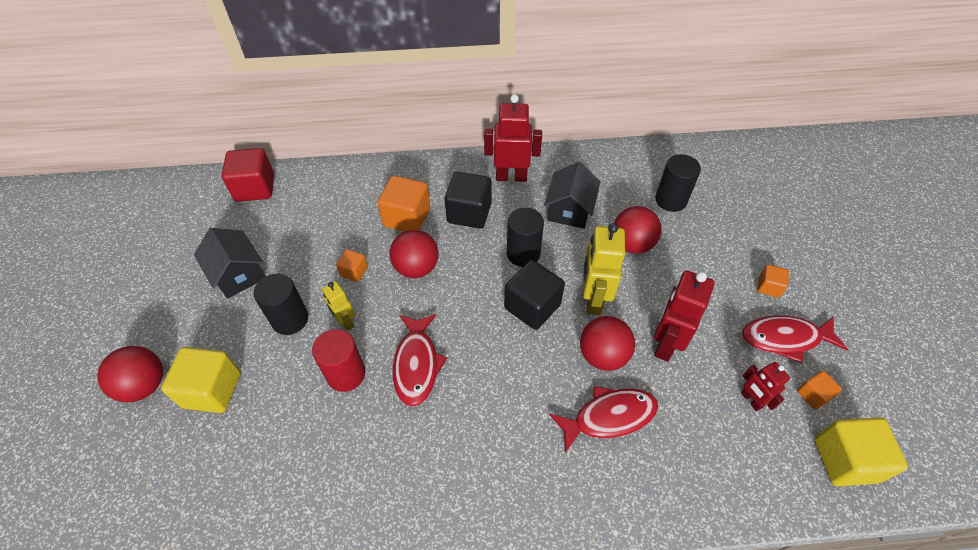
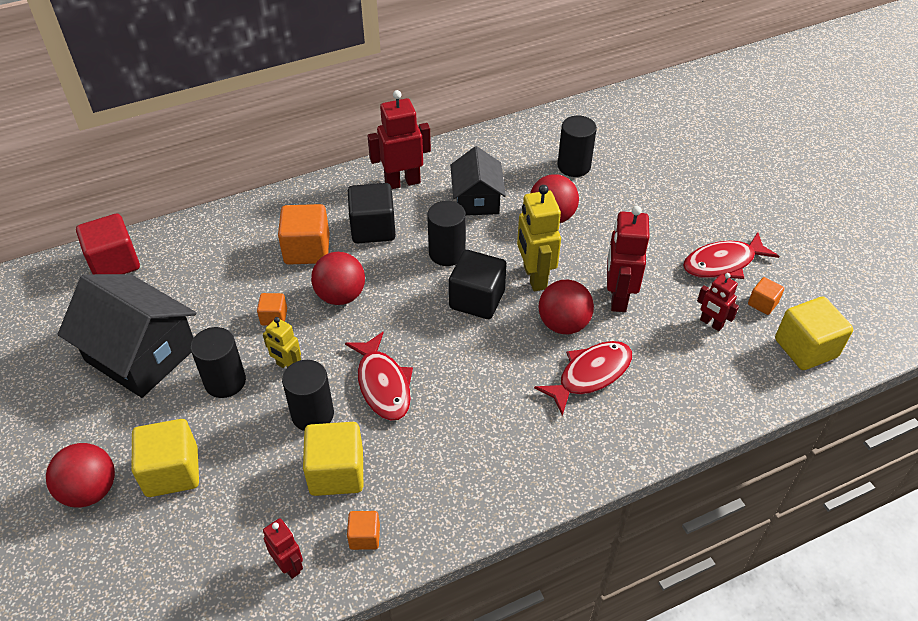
camera: 20 degrees left, 5 degrees down
black house [194,228,265,299] -> black house [57,274,196,398], size x1.59
red cylinder [312,329,365,392] -> black cylinder [282,360,334,431]
orange cube [758,265,789,298] -> orange cube moved to [347,511,380,550]
none -> red robot [263,518,303,579]
none -> yellow cube [303,422,363,496]

